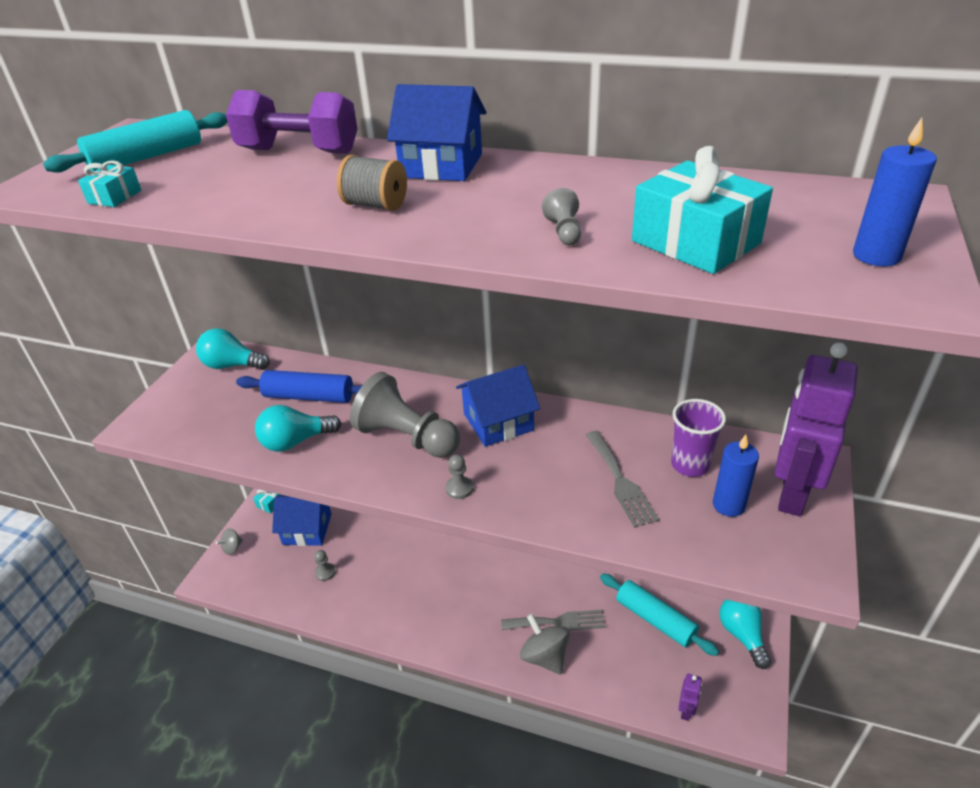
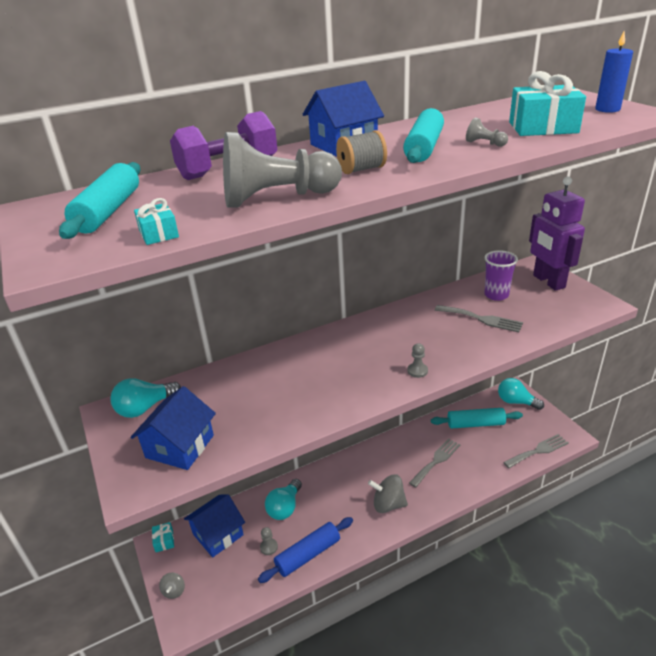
camera: 45 degrees left, 5 degrees down
blue rolling pin [236,370,362,403] -> blue rolling pin moved to [258,517,353,583]
turquoise light bulb [255,405,342,452] -> turquoise light bulb moved to [265,479,302,520]
grey pawn [350,372,460,458] -> grey pawn moved to [223,132,342,207]
blue house [456,364,540,447] -> blue house moved to [130,386,216,470]
grey spinning top [520,614,570,675] -> grey spinning top moved to [368,474,408,513]
purple robot [678,674,702,721] -> grey fork [503,434,568,468]
blue candle [713,435,759,517] -> none
none -> turquoise rolling pin [403,108,444,163]

